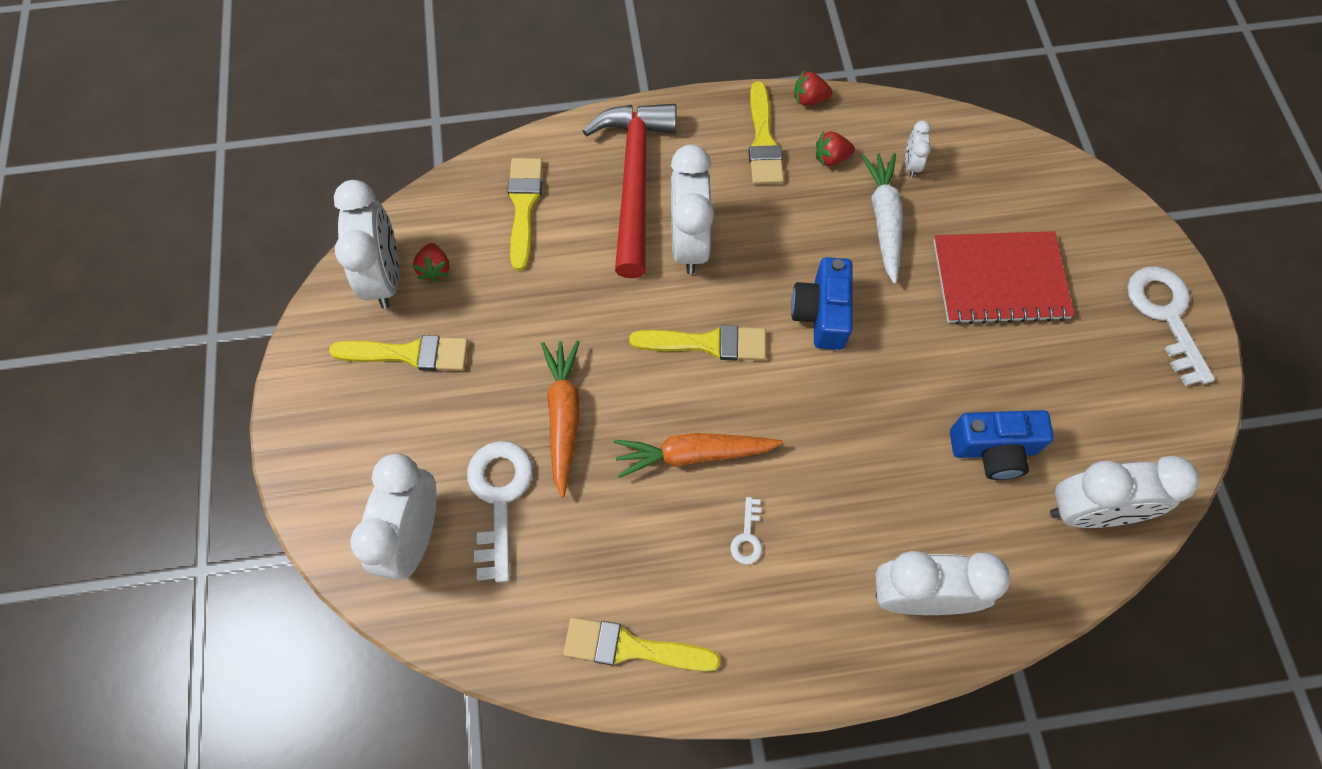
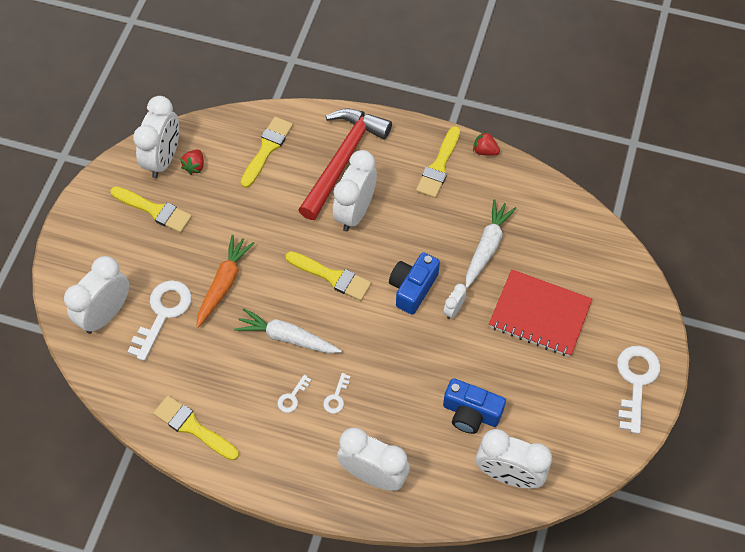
camera: 25 degrees right, 5 degrees down
orange carrot [614,433,783,478] -> white carrot [234,308,342,353]
red strawberry [816,131,855,166] -> none
white clock [905,120,931,177] -> white clock moved to [443,284,466,319]
none -> white key [323,373,351,414]

